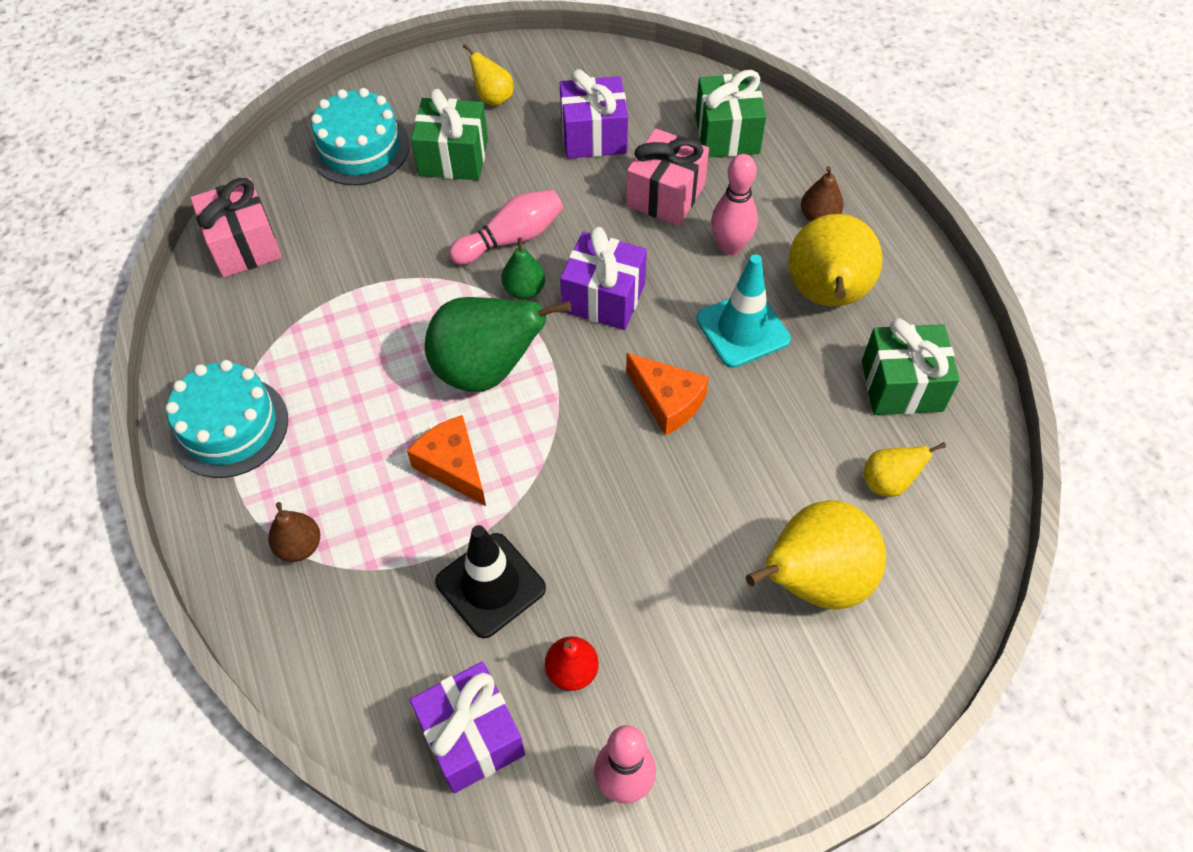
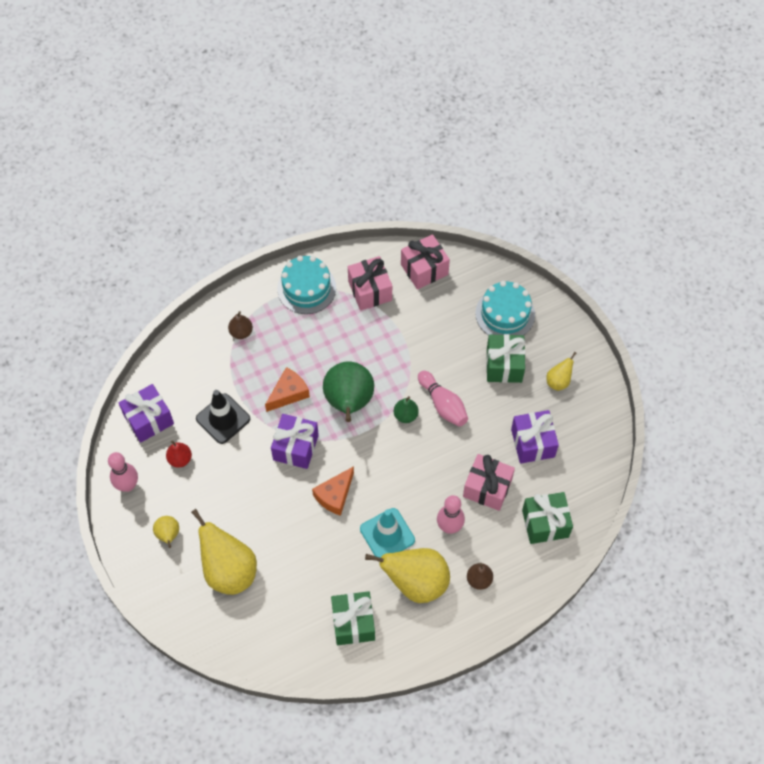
camera: 85 degrees right, 5 degrees up
purple gift [560,227,647,330] -> purple gift moved to [271,414,319,469]
yellow pear [863,442,946,497] -> yellow pear moved to [153,516,179,548]
none -> pink gift [348,256,392,311]

